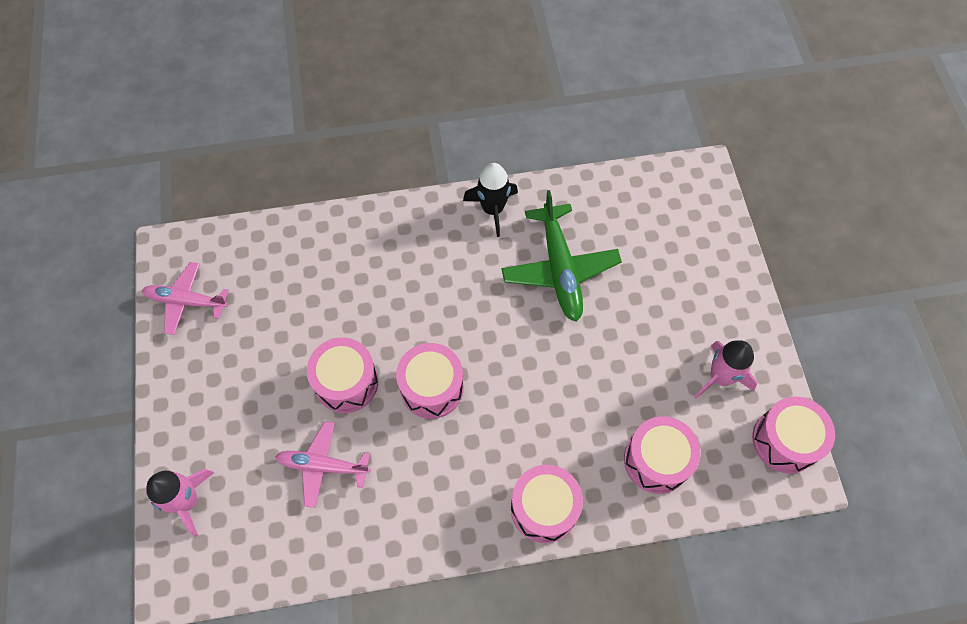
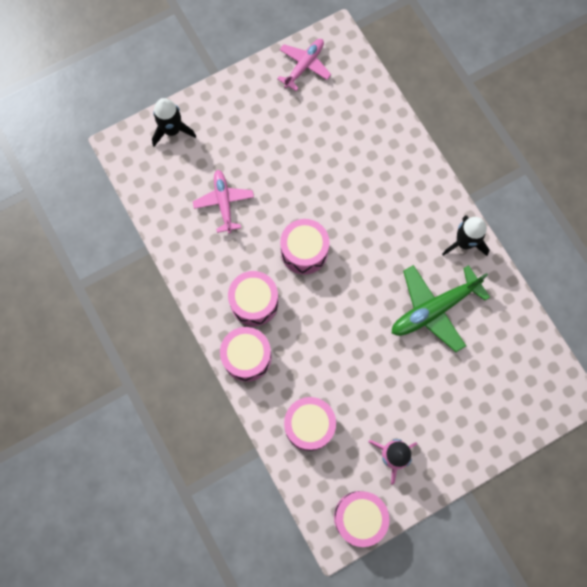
camera: 70 degrees right, 10 degrees up
pink plane [142,262,229,335] -> pink plane turned 45 degrees clockwise [277,39,331,91]
pink rocket [146,469,214,537] -> black rocket [152,98,196,147]
pink drum [307,338,378,413] -> pink drum moved to [228,271,279,326]

